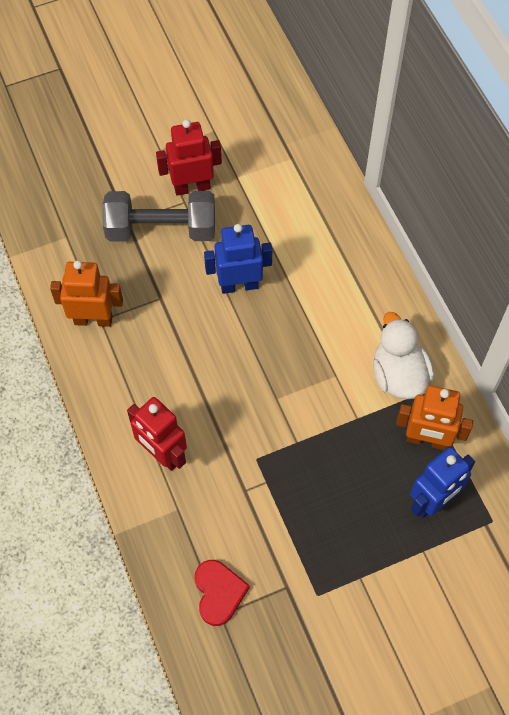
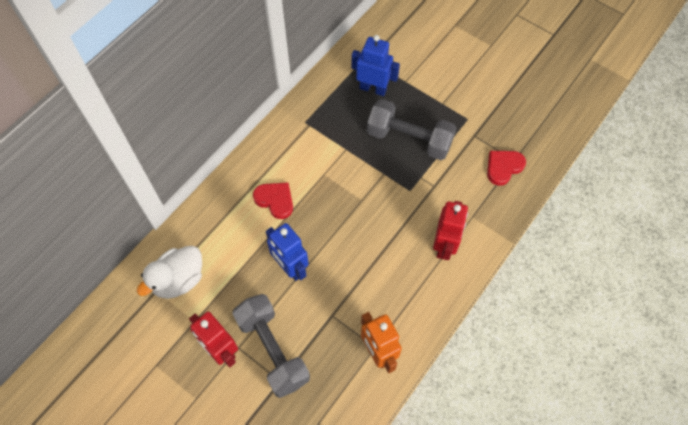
camera: 120 degrees left, 0 degrees up
white duck [373,312,434,399] -> white duck moved to [137,246,202,299]
orange robot [396,385,473,450] -> none
none -> red heart [253,183,293,219]
none -> grey dumbbell [367,99,456,160]

